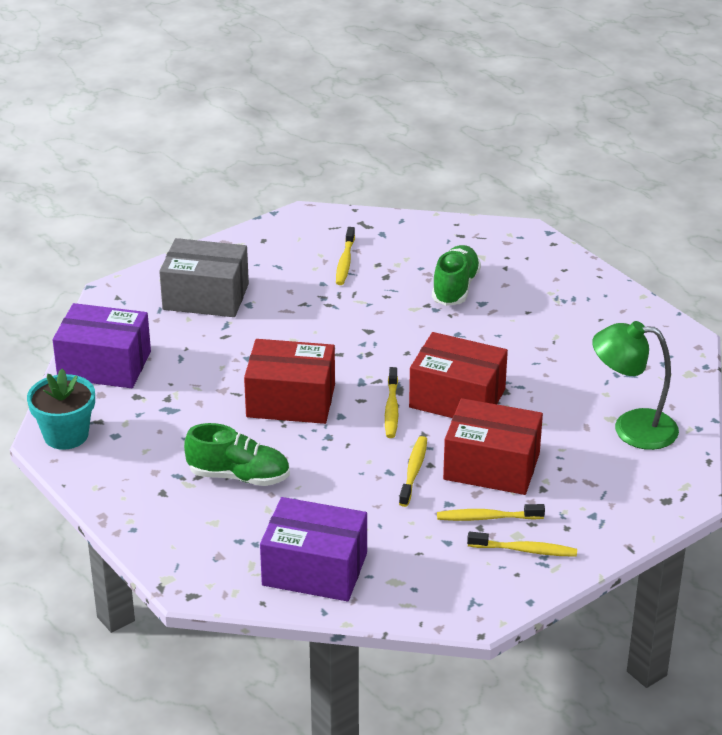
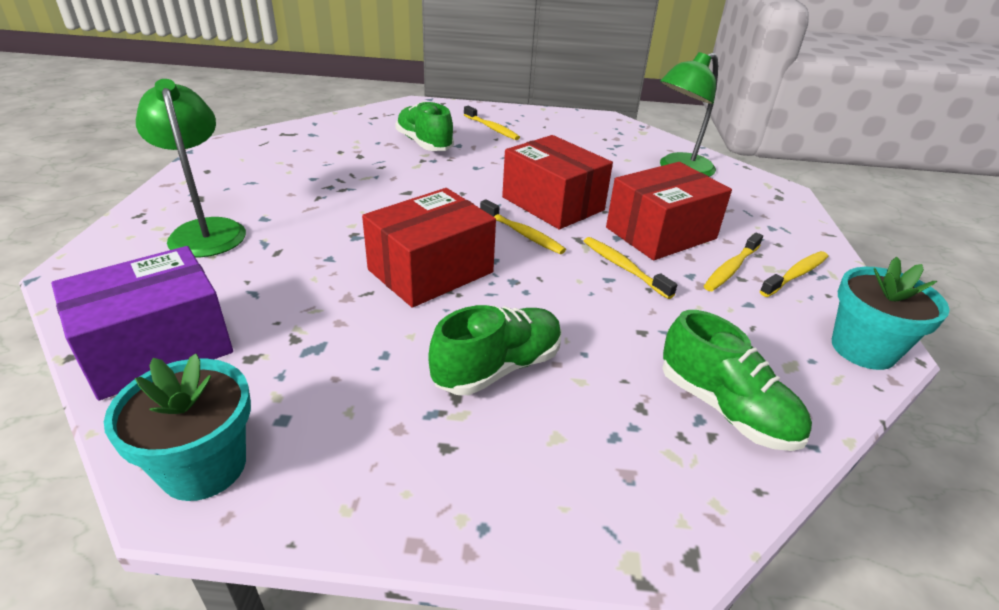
camera: 50 degrees left, 0 degrees up
grey box [159,238,249,317] -> green lamp [136,79,246,257]
purple box [260,497,367,601] -> green shoe [662,310,812,451]
yellow toothbrush [336,227,355,285] -> yellow toothbrush moved to [464,106,520,140]
red box [409,332,508,418] -> red box turned 75 degrees clockwise [502,135,613,229]
none -> turquoise flower pot [832,257,950,370]

